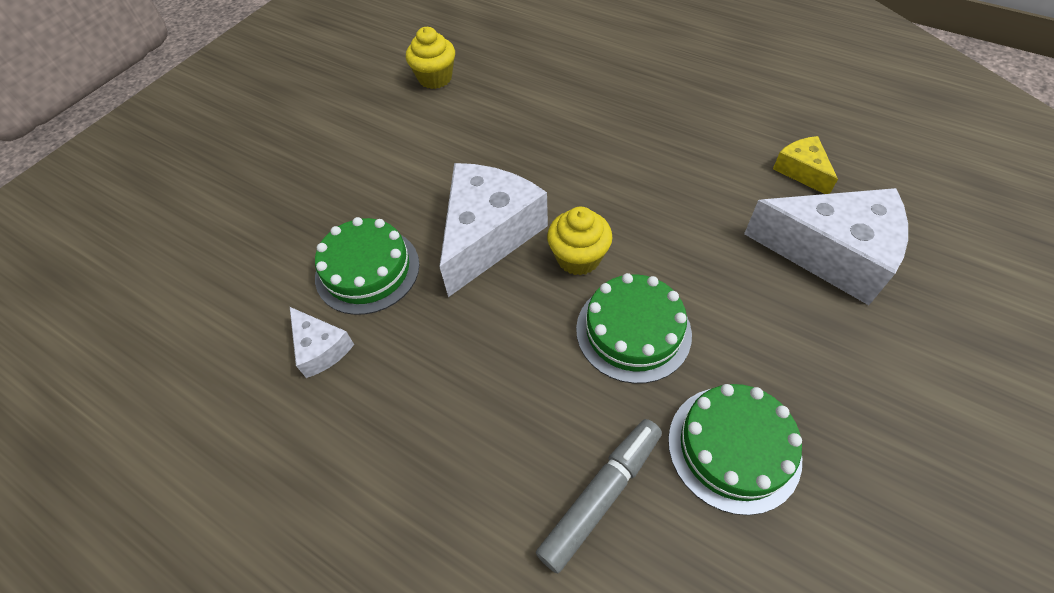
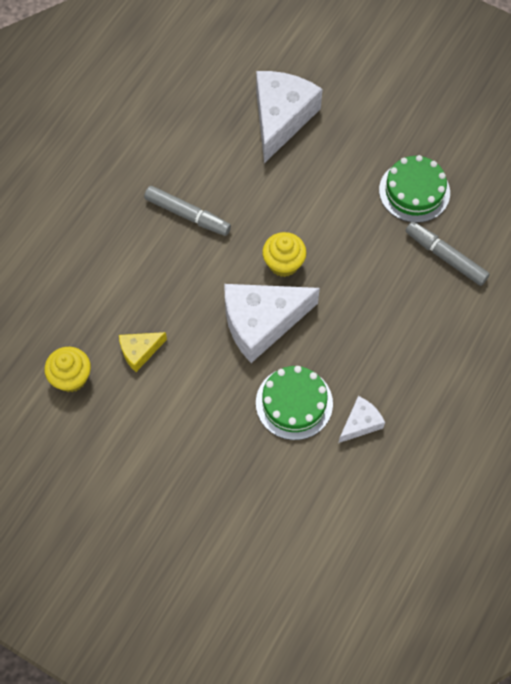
camera: 95 degrees left, 10 degrees up
white cheese [439,163,548,297] -> white cheese turned 45 degrees counterclockwise [224,284,320,363]
green cake [576,273,692,384] -> none
yellow cheese [773,136,838,194] -> yellow cheese moved to [119,332,167,372]
none -> grey marker [144,186,231,236]

